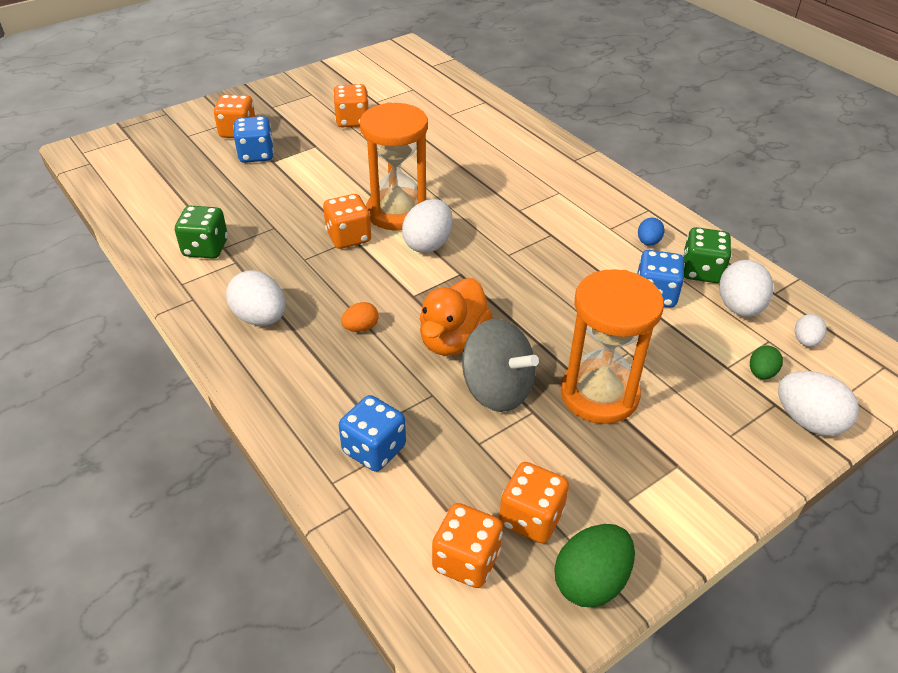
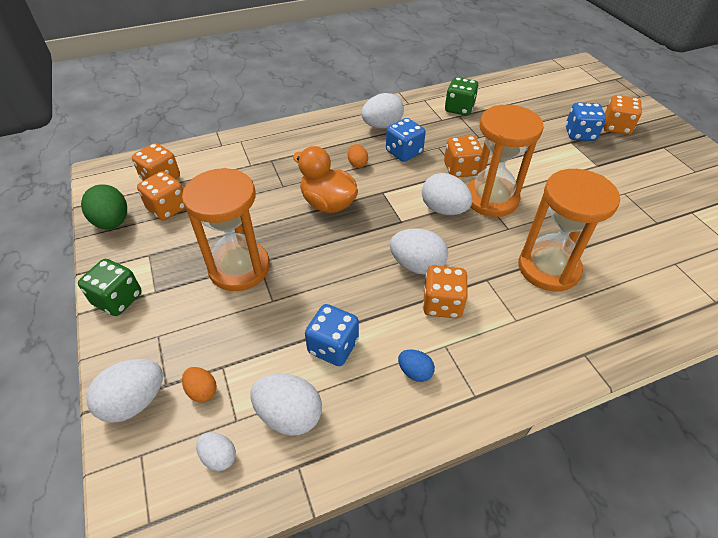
camera: 105 degrees right, 5 degrees up
orange dice [333,84,369,128] -> orange dice moved to [423,265,468,318]
blue dice [339,395,406,472] -> blue dice moved to [386,118,426,162]
grey spinning top [462,319,539,412] -> none
green dice [682,227,732,283] -> green dice moved to [78,259,142,316]
green egg [750,346,783,379] -> orange egg [182,367,217,402]
none -> white egg [390,228,448,275]
none -> orange hourglass [519,169,620,292]

